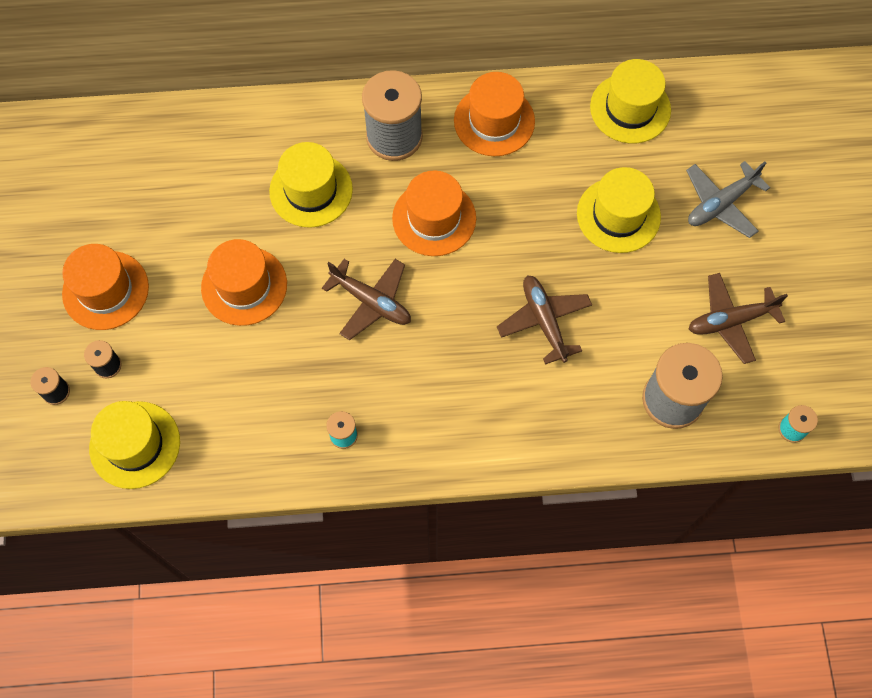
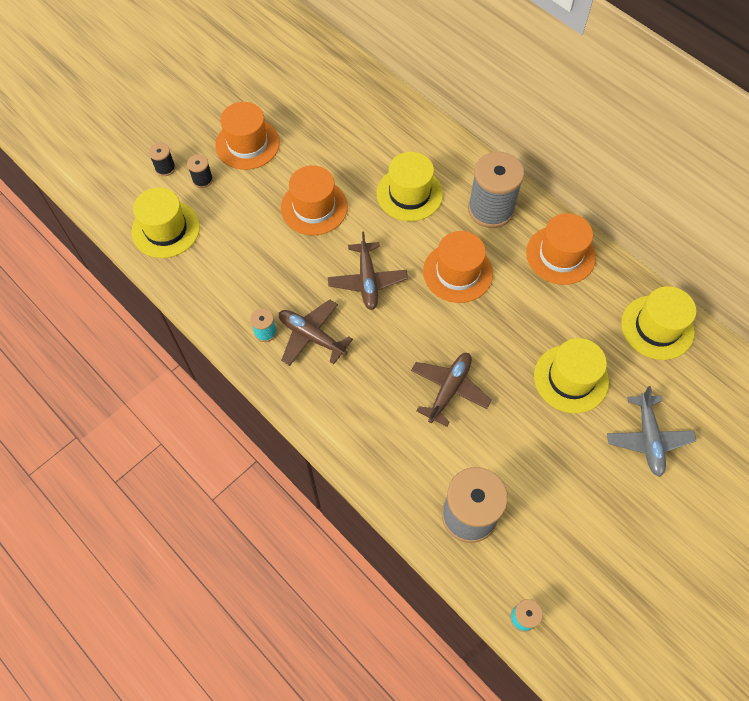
camera: 50 degrees right, 5 degrees down
grey plane [686,161,770,238] -> grey plane turned 105 degrees counterclockwise [607,386,696,477]
brown plane [689,273,788,364] -> brown plane moved to [279,299,353,366]

